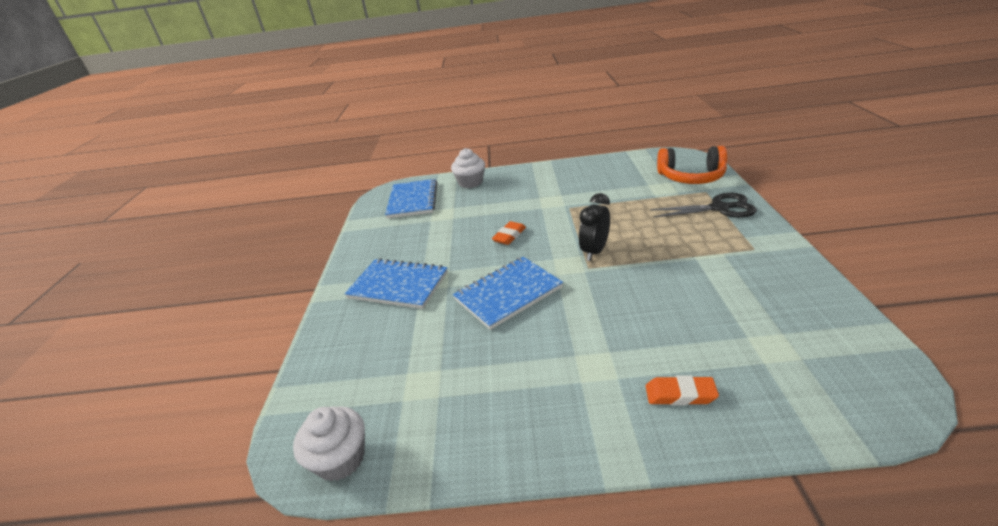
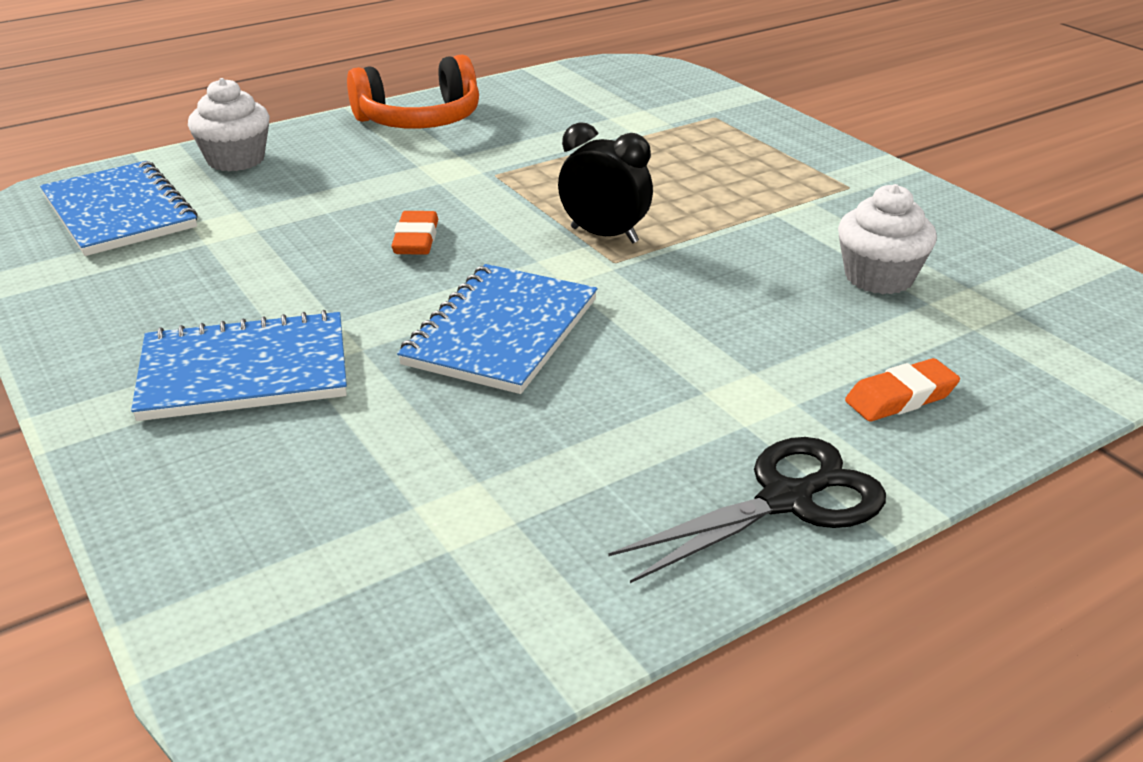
camera: 35 degrees left, 0 degrees up
white cupcake [293,406,365,481] -> white cupcake moved to [838,184,937,294]
black clock [579,193,610,261] -> black clock turned 120 degrees clockwise [558,122,653,243]
black scissors [650,193,757,218] -> black scissors moved to [608,437,886,583]
orange headphones [657,146,727,184] -> orange headphones moved to [347,54,479,129]

